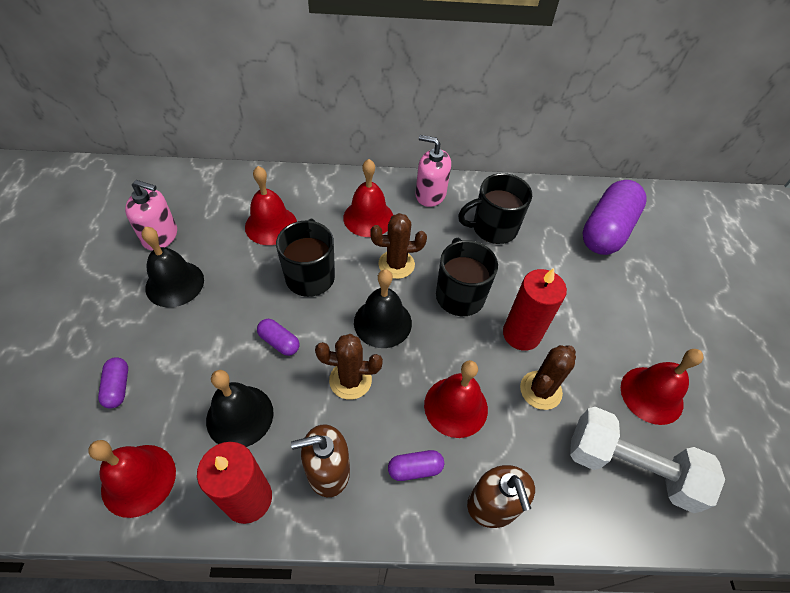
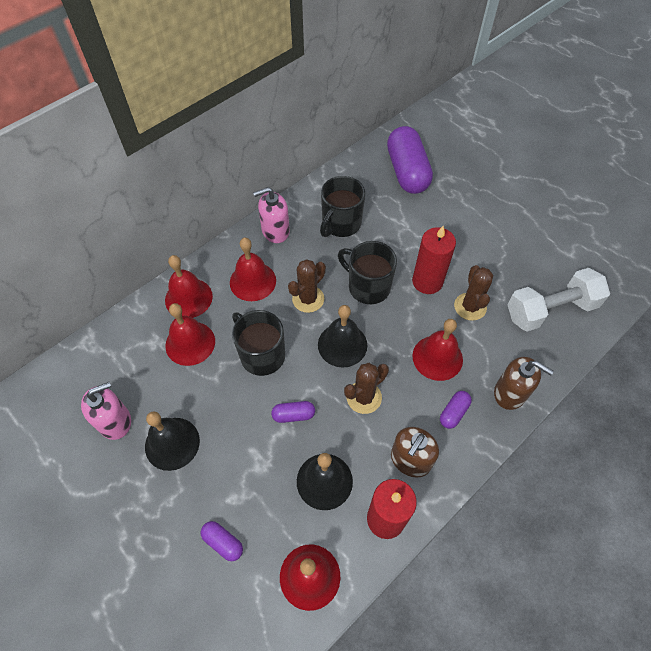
camera: 40 degrees left, 5 degrees up
red bell [621,349,704,425] -> red bell moved to [165,255,213,318]

